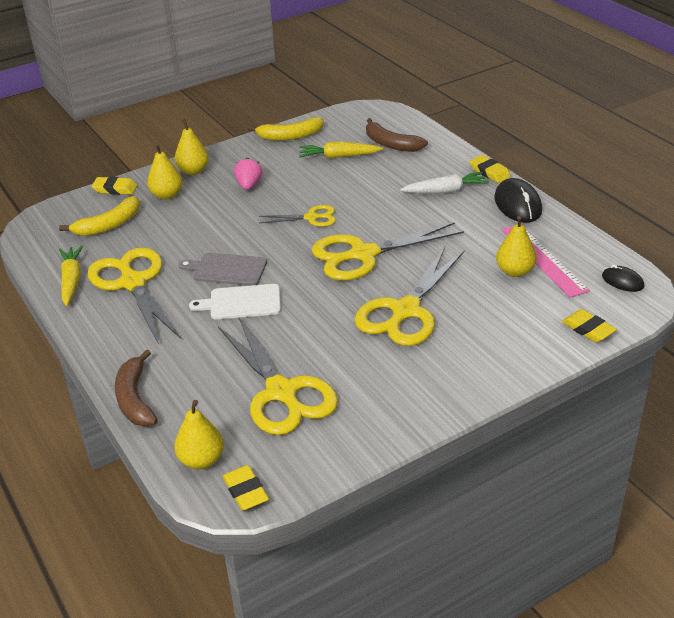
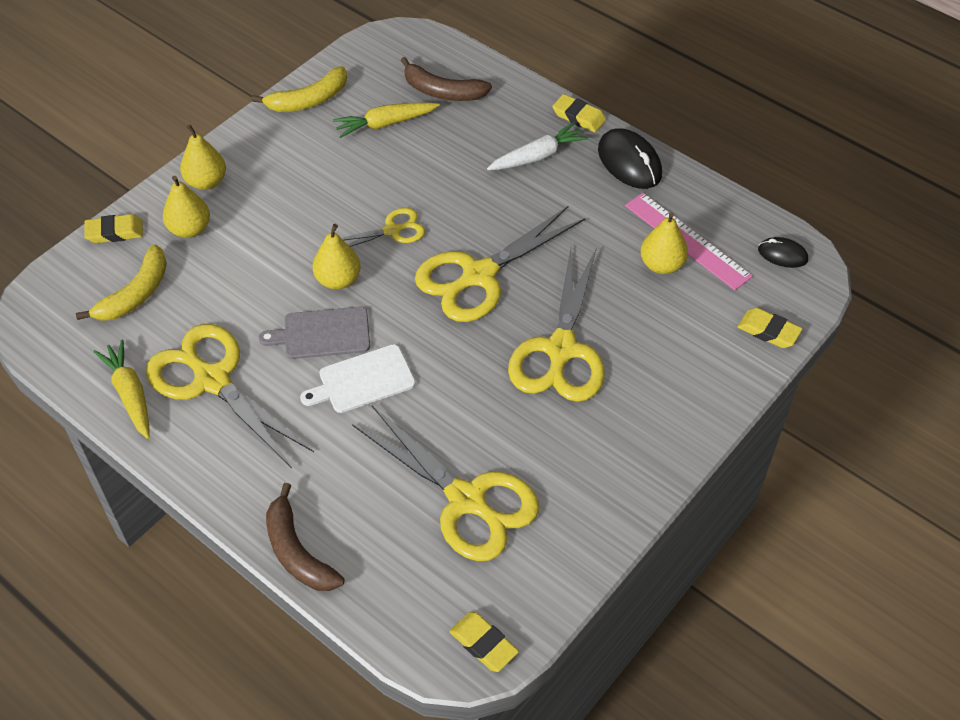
camera: 20 degrees left, 15 degrees up
yellow pear [174,400,224,469] -> yellow pear moved to [313,224,360,289]
pink strawberry [234,158,263,190] -> none

